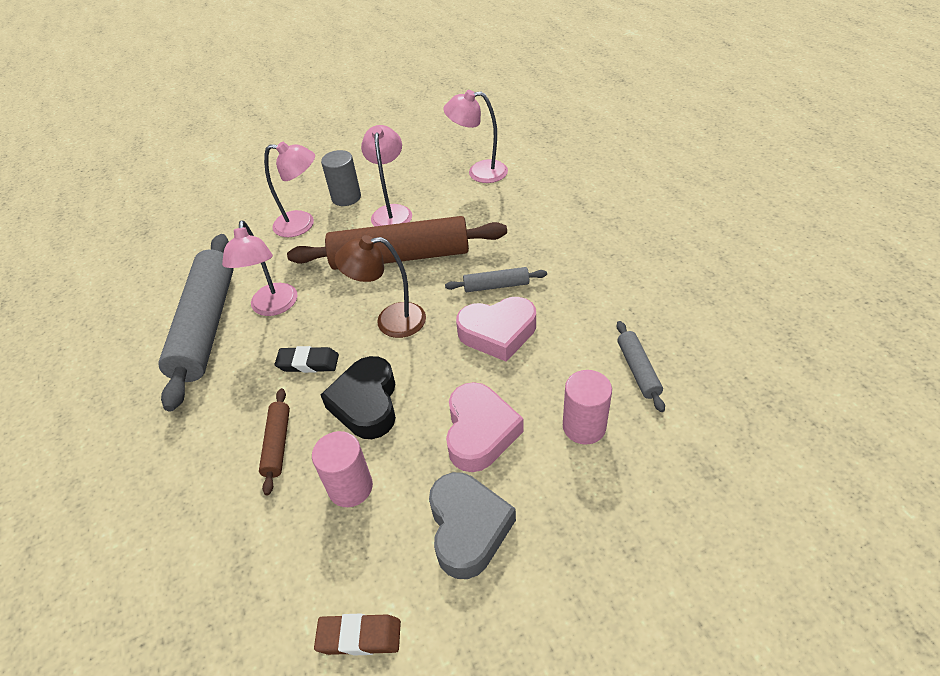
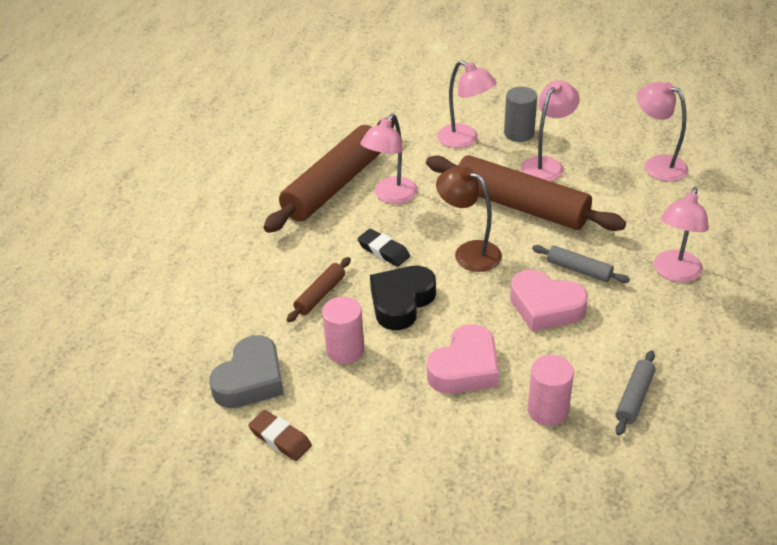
camera: 35 degrees right, 5 degrees down
grey rolling pin [158,234,234,412] -> brown rolling pin [264,118,394,233]
grey heart [429,472,516,579] -> grey heart moved to [209,335,284,408]
none -> pink lamp [654,187,709,282]

